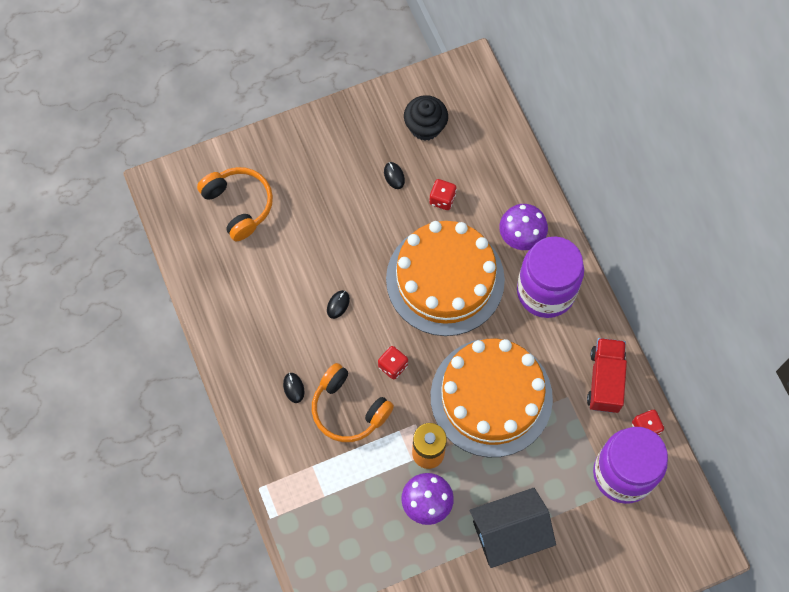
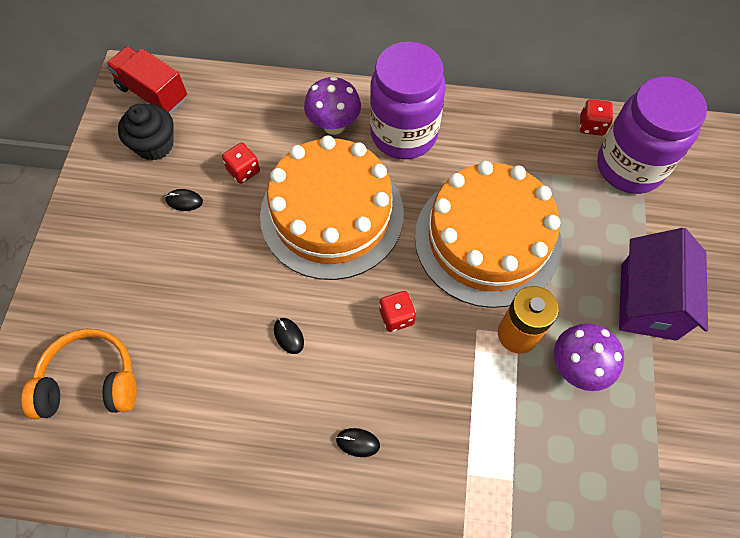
camera: 60 degrees left, 5 degrees down
orange headphones [312,363,394,442] -> none
black house [470,488,556,568] -> purple house [619,228,708,341]
red truck [587,338,627,413] -> red truck moved to [106,46,187,114]

